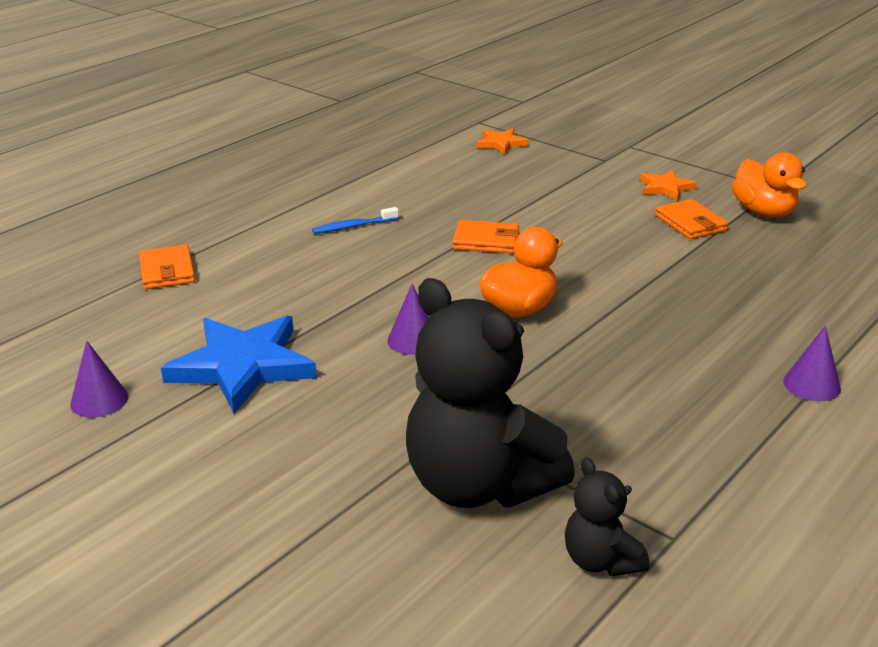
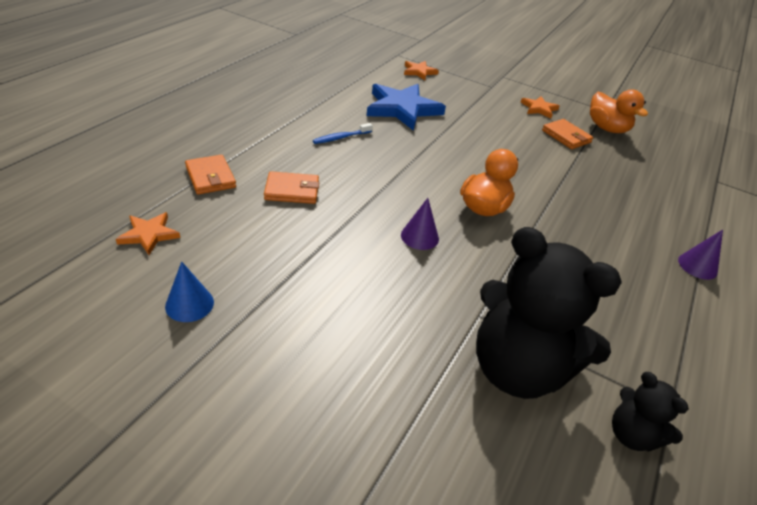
camera: 15 degrees left, 10 degrees up
purple cone [70,341,128,417] -> blue cone [165,261,214,322]
blue star [161,316,317,413] -> blue star moved to [367,84,446,131]
orange wallet [452,220,519,253] -> orange wallet moved to [264,171,319,204]
none -> orange star [116,212,180,255]

